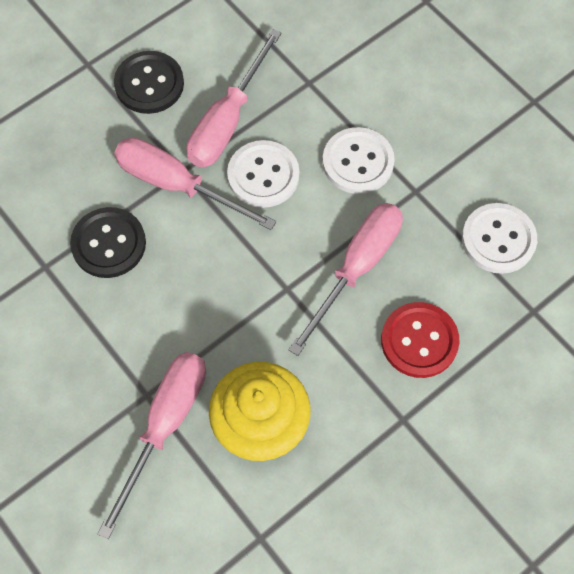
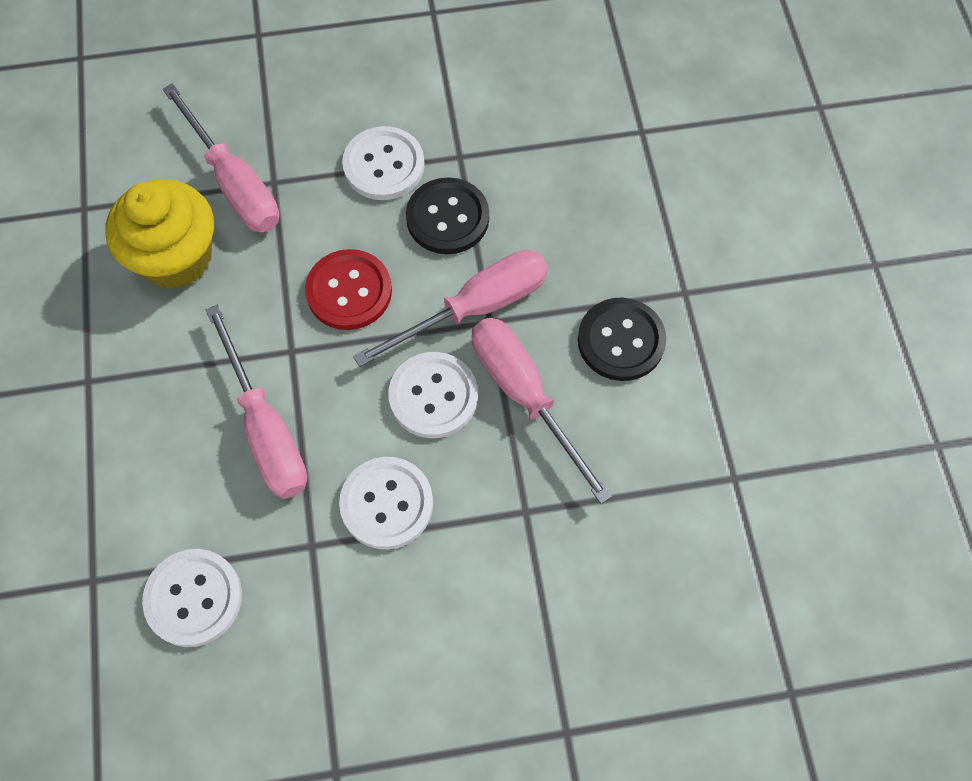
camera: 120 degrees right, 0 degrees up
red button [381,302,460,378] -> red button moved to [305,249,392,330]
none -> white button [342,126,425,200]

